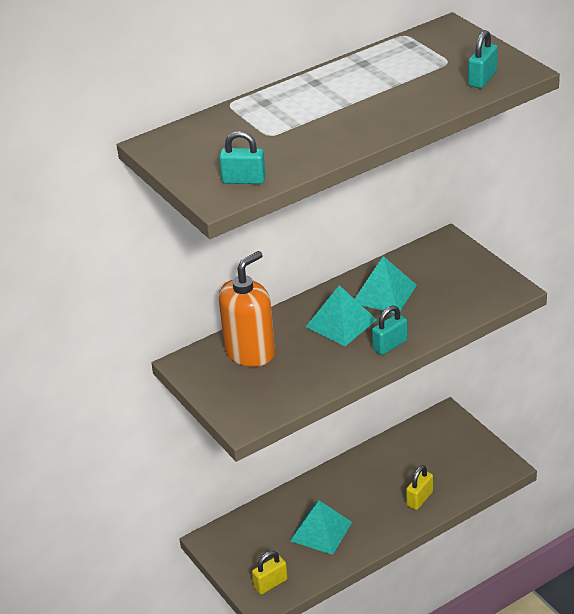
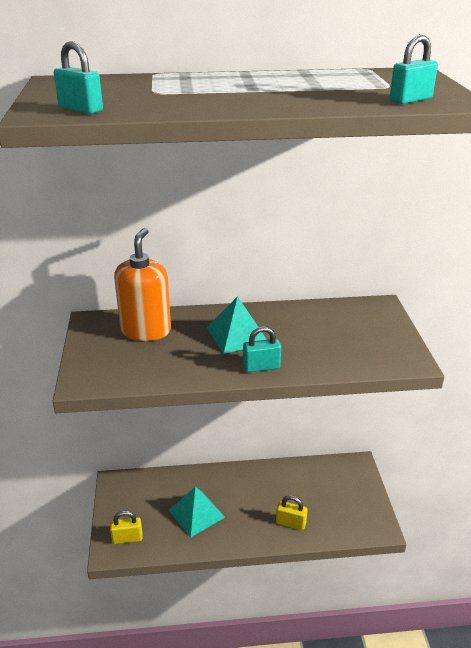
camera: 25 degrees right, 5 degrees down
orange soap dispenser [219,251,275,367] -> orange soap dispenser turned 60 degrees counterclockwise [114,228,171,341]
turquoise pyramid [355,256,417,313] -> none
yellow padlock [406,465,433,510] -> yellow padlock turned 45 degrees clockwise [276,495,307,530]

